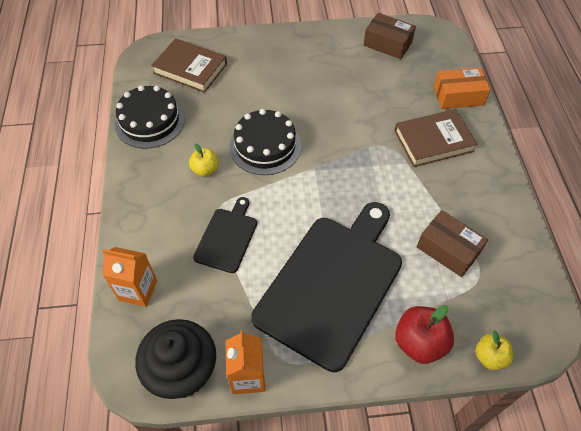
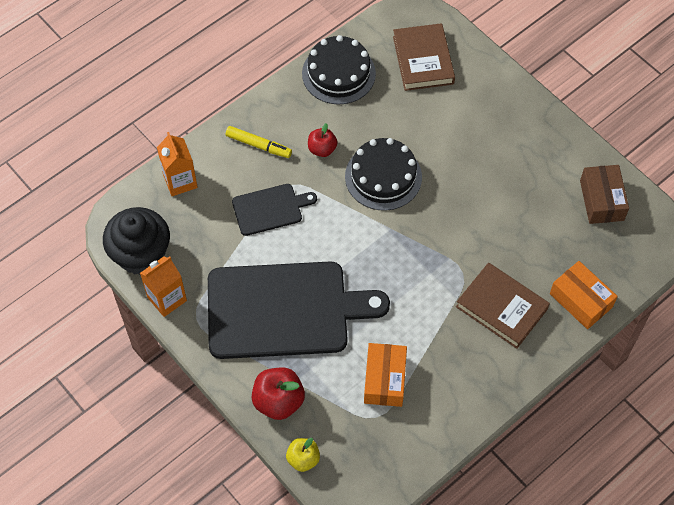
camera: 55 degrees right, 5 degrees up
yellow apple [189,144,218,177] -> red apple [308,123,338,157]
brown box [417,210,488,277] -> orange box [364,343,407,407]
none -> yellow marker [226,126,292,158]

